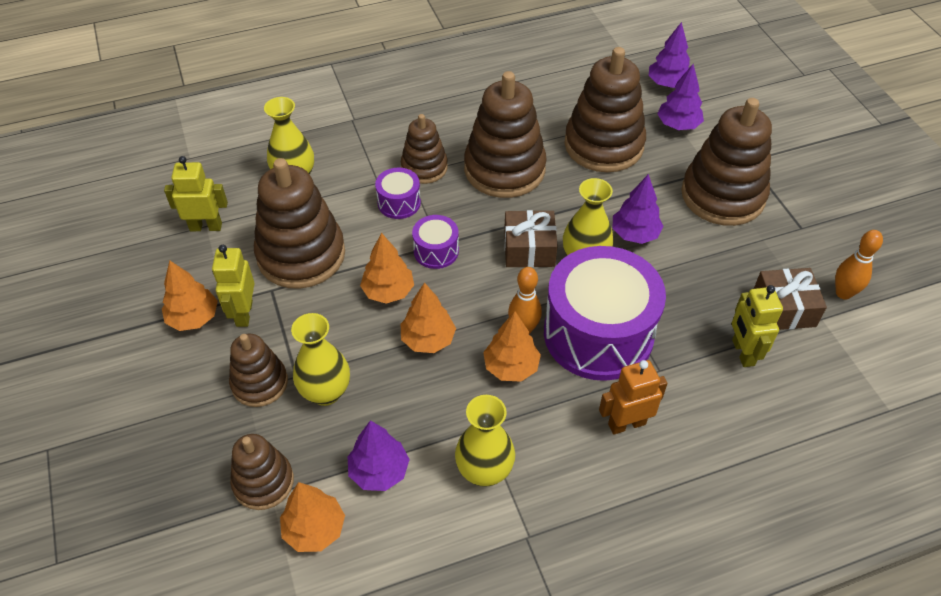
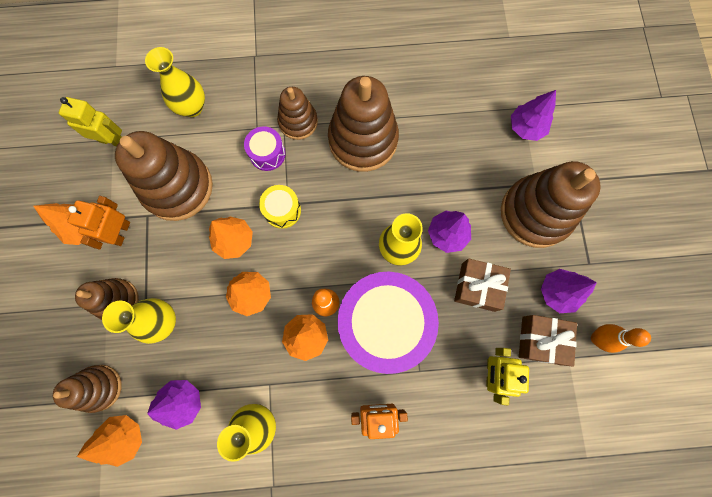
camera: 15 degrees right, 25 degrees up
yellow robot [212,245,255,327] -> orange robot [67,196,130,250]
purple drum [412,215,459,269] -> yellow drum [259,185,301,229]
brown gift [504,210,558,267] -> brown gift moved to [454,258,511,312]
brown stacking toy [564,47,646,172] -> none
purple tree [648,22,690,88] -> purple tree moved to [541,269,597,313]

